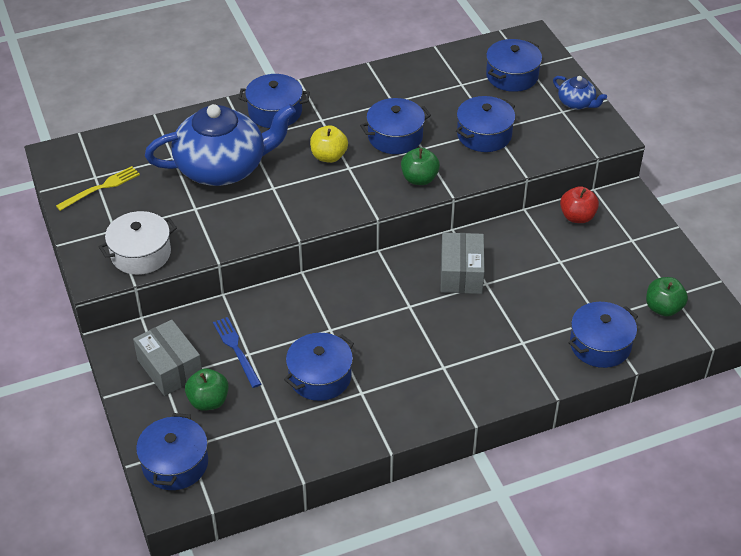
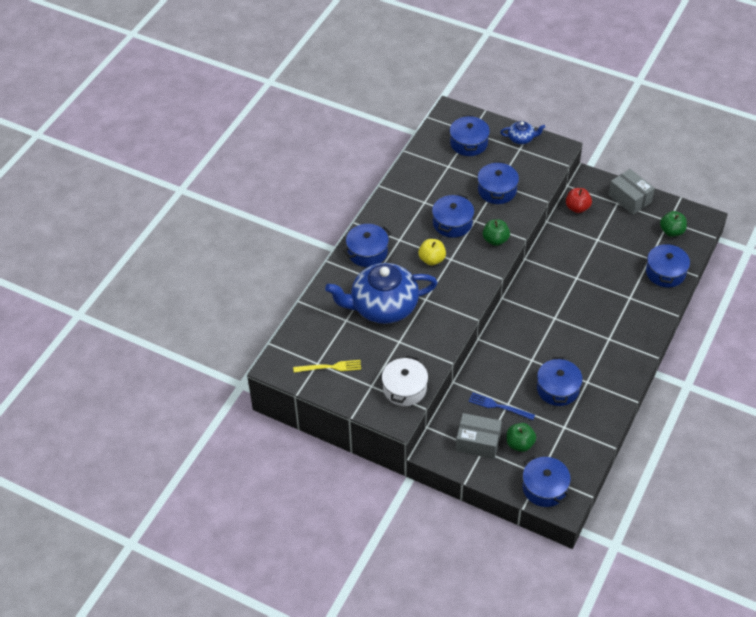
camera: 40 degrees left, 5 degrees up
yellow fork [56,166,140,211] -> yellow fork turned 75 degrees clockwise [293,360,361,373]
blue teapot [145,104,296,186] -> blue teapot turned 135 degrees counterclockwise [325,263,437,324]
grey box [441,232,484,294] -> grey box moved to [608,169,655,215]

